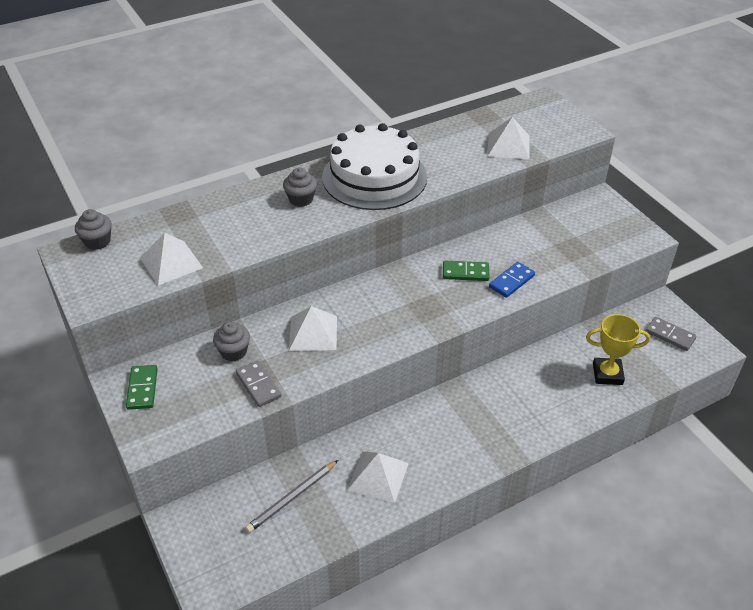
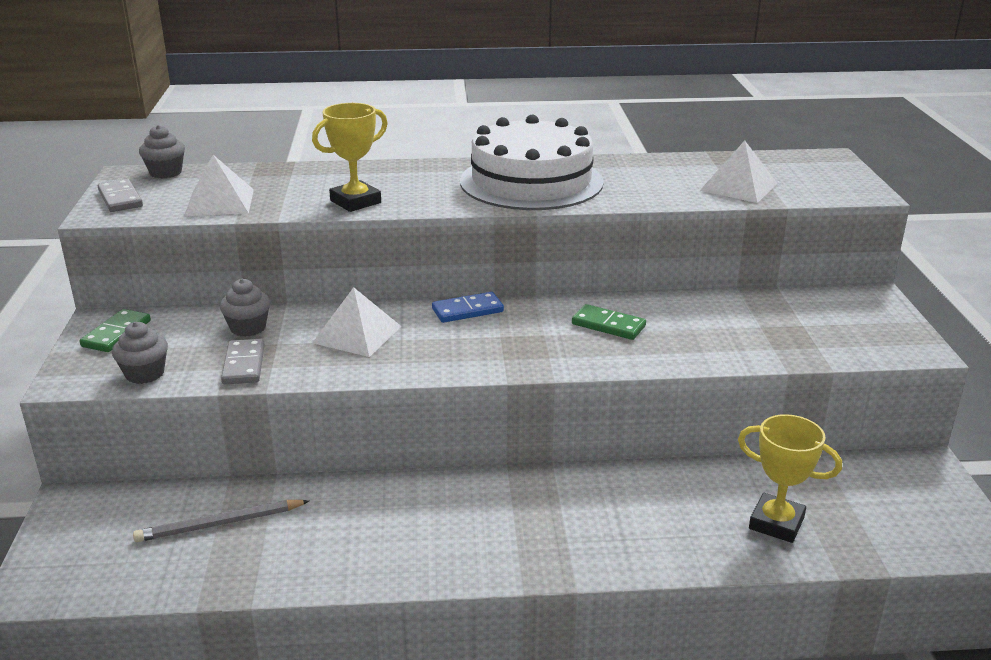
camera: 25 degrees right, 15 degrees down
grey cupcake [283,167,317,207] -> grey cupcake moved to [112,322,168,384]
white pyramid [347,451,409,503] -> none
blue domino [489,262,535,298] -> blue domino moved to [432,292,504,323]
grey domino [646,317,697,351] -> grey domino moved to [98,179,143,212]
none -> yellow trophy [312,103,388,212]

